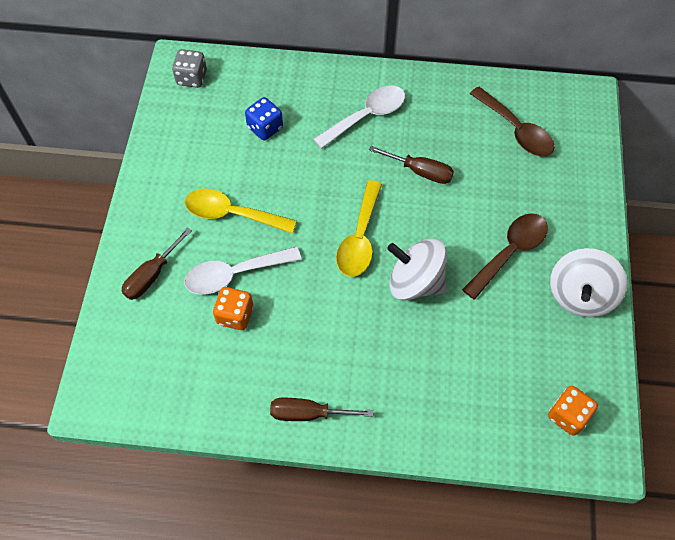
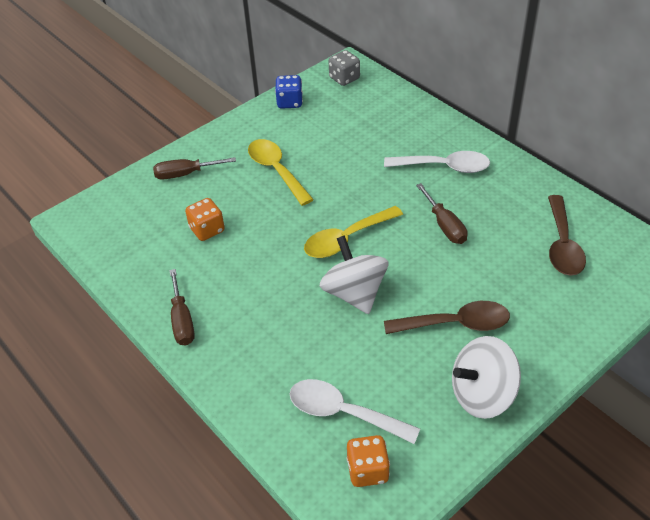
camera: 45 degrees right, 15 degrees down
white spoon [184,247,302,295] -> white spoon moved to [290,379,420,444]
blue dice [245,97,283,140] -> blue dice moved to [275,75,303,109]
brown screwdriver [270,398,374,421] -> brown screwdriver turned 150 degrees counterclockwise [169,269,195,345]

